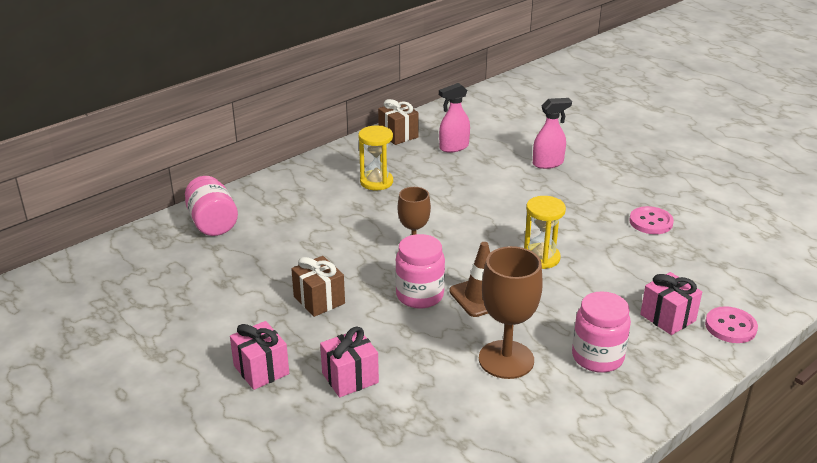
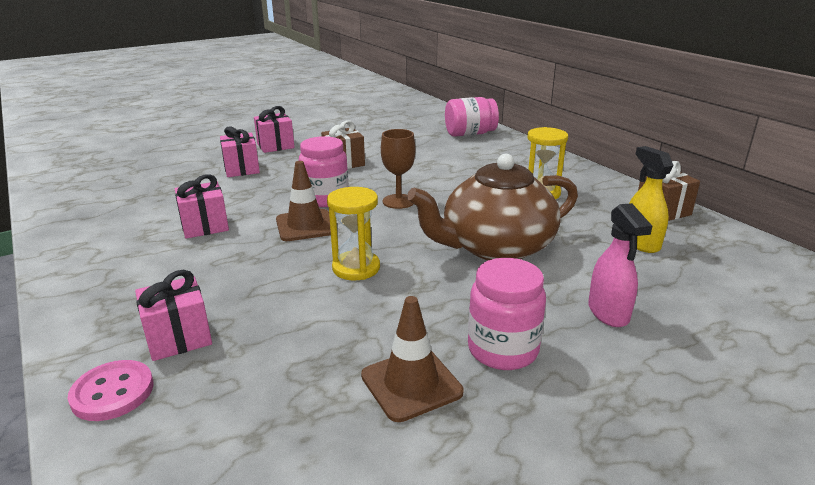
camera: 100 degrees right, 5 degrees down
pink spray bottle [439,83,470,153] -> yellow spray bottle [629,146,673,253]
brown goblet [479,246,543,379] -> pink gift [175,174,229,239]
pink jar [572,291,631,373] -> pink jar moved to [468,258,546,370]
pink button [629,206,674,234] -> brown traffic cone [361,296,464,422]
none -> brown teapot [407,154,578,261]

